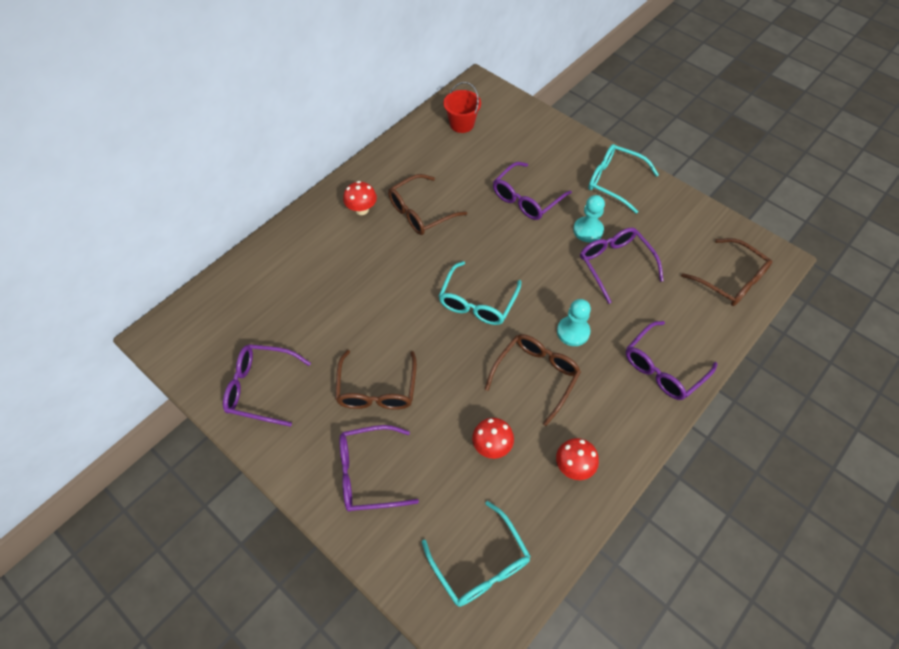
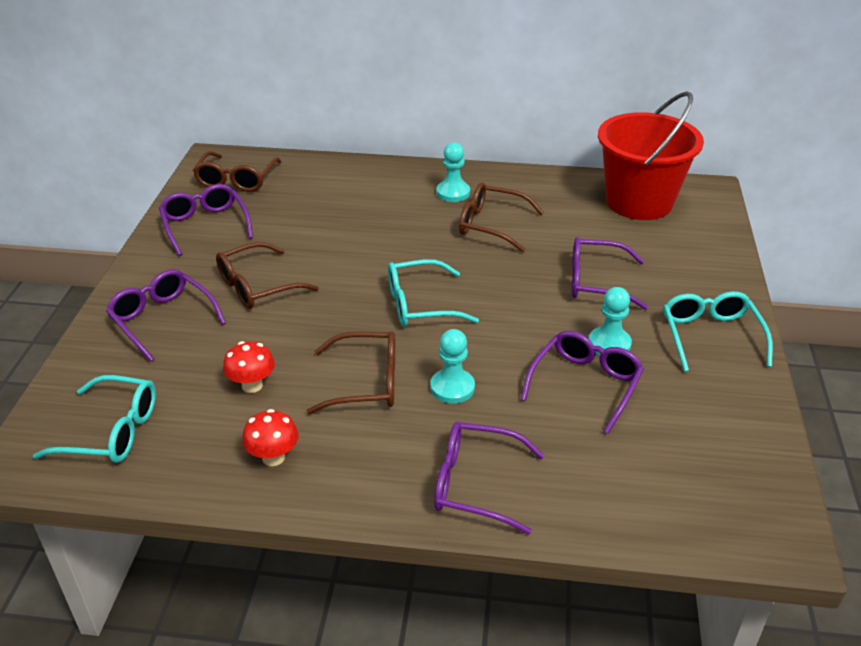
camera: 55 degrees right, 20 degrees down
red mushroom [343,181,377,215] -> turquoise pawn [436,142,470,202]
turquoise glasses [422,501,531,607] -> turquoise glasses turned 105 degrees counterclockwise [33,375,156,463]
red bucket [444,82,481,133] -> red bucket [598,91,704,220], size x2.09
brown glasses [681,238,773,306] -> brown glasses moved to [193,151,281,192]

